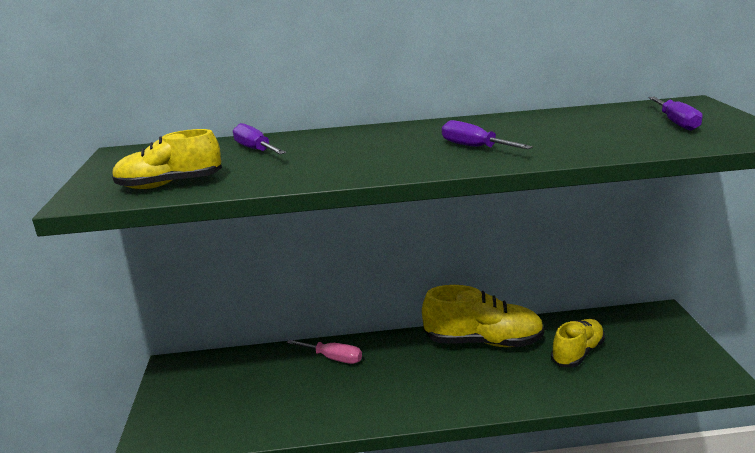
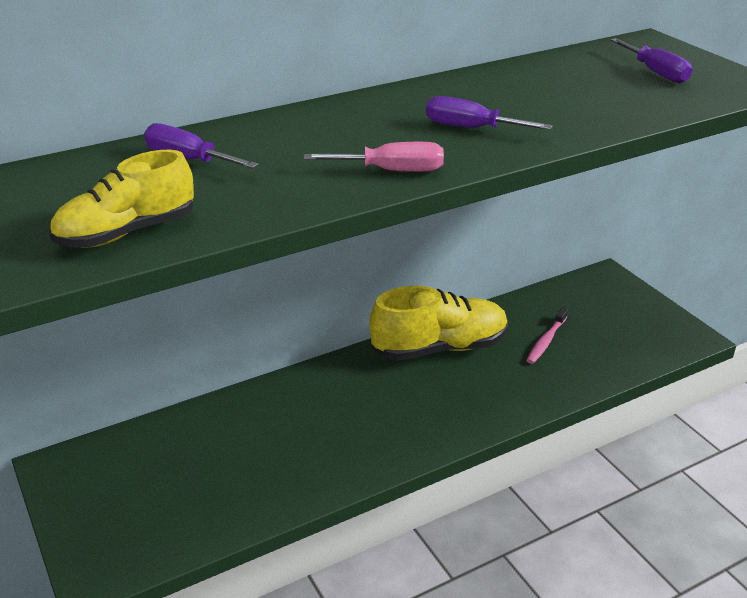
camera: 25 degrees left, 10 degrees up
pink screwdriver [286,340,362,364] -> pink screwdriver moved to [304,142,444,172]
yellow shoe [551,319,605,368] -> pink toothbrush [526,307,568,364]

